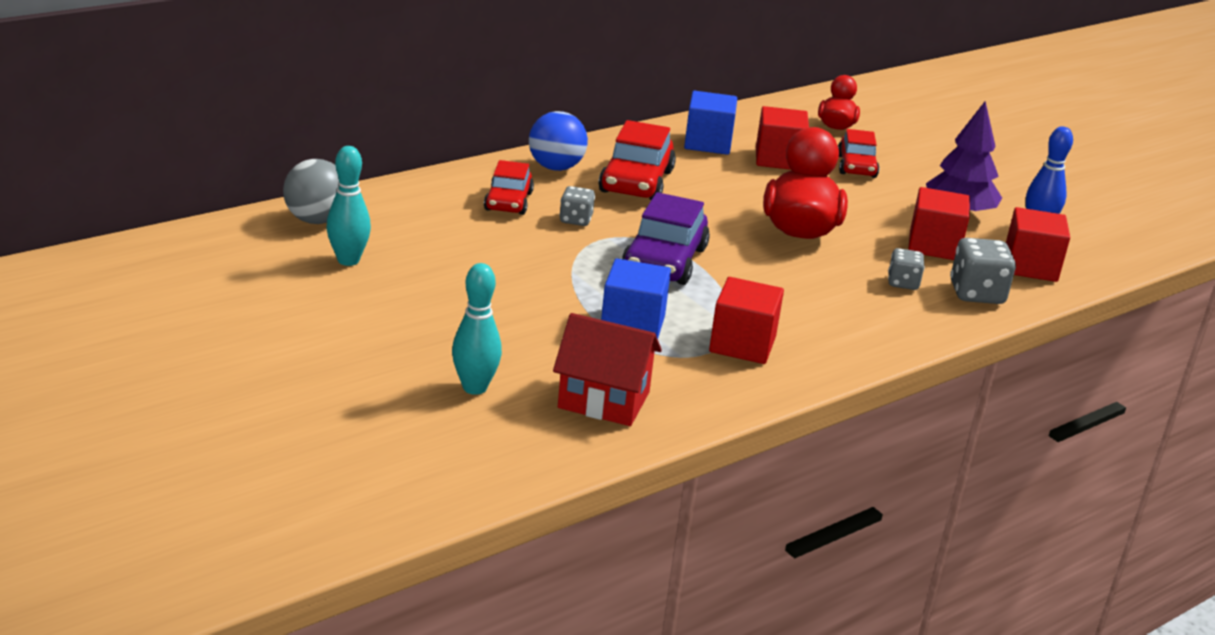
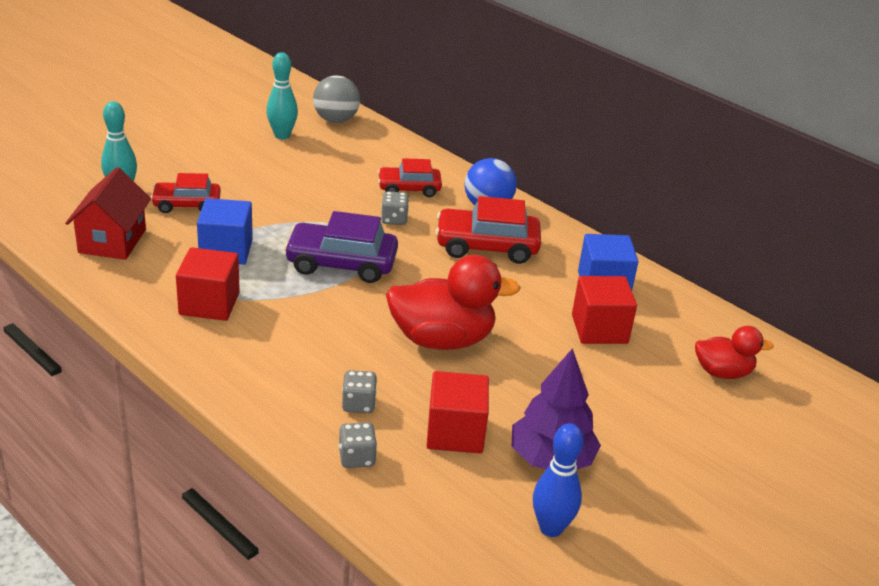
camera: 80 degrees right, 5 degrees up
red car [838,129,879,178] -> red car moved to [151,173,221,213]
grey dice [950,238,1016,304] -> grey dice [339,422,377,468], size x0.62
red cube [1006,207,1070,282] -> none

